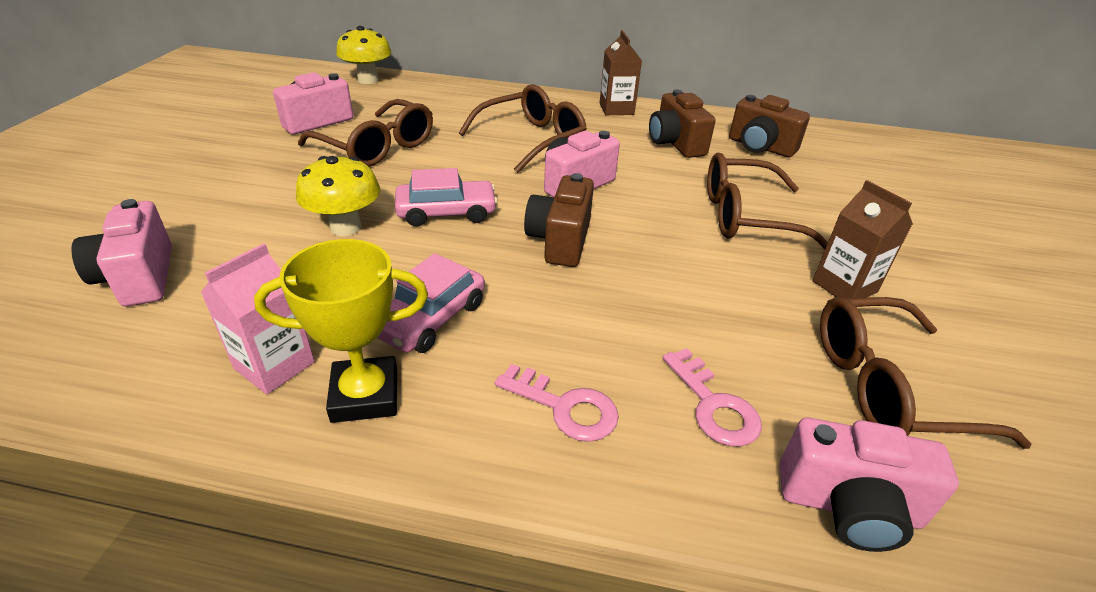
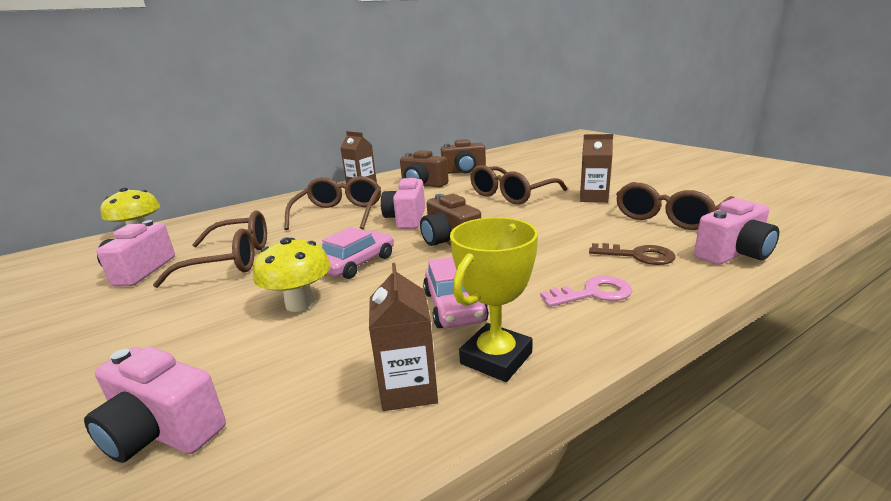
camera: 40 degrees left, 15 degrees down
pink carton [201,243,315,394] -> brown carton [369,263,438,411]
pink key [663,348,762,446] -> brown key [589,243,676,265]

